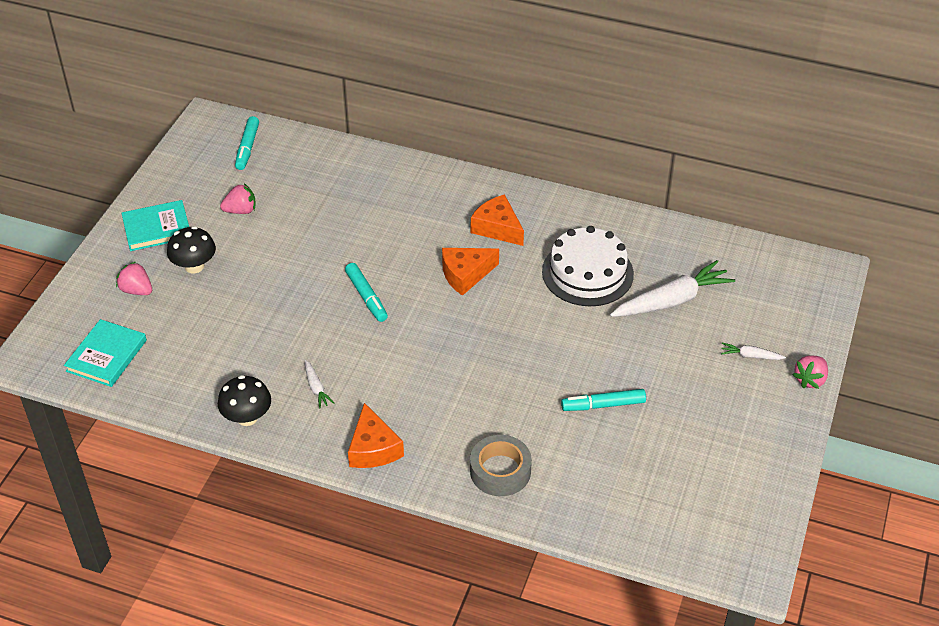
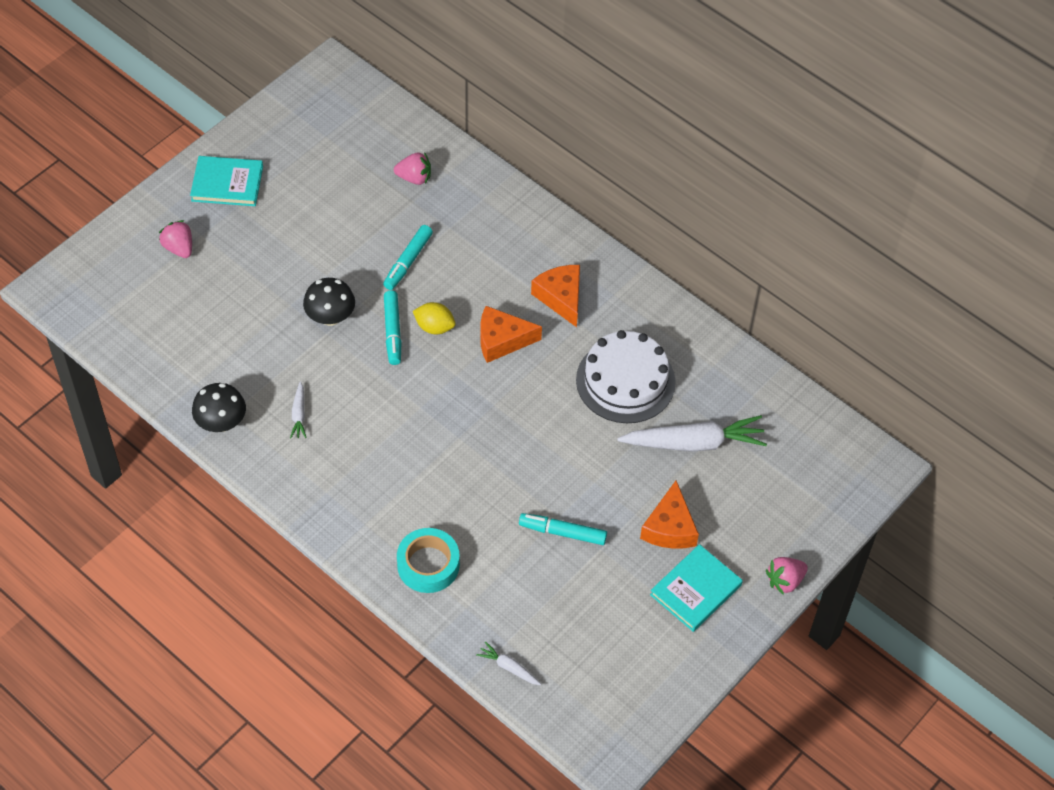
camera: 20 degrees right, 10 degrees up
turquoise book [64,319,147,387] -> turquoise book moved to [650,544,743,632]
black mushroom [167,226,216,273] -> black mushroom moved to [303,278,355,326]
pink strawberry [220,183,256,214] -> pink strawberry moved to [394,152,431,185]
turquoise marker [235,116,259,170] -> turquoise marker moved to [383,225,433,290]
orange cheese [348,403,404,468] -> orange cheese moved to [640,481,699,549]
grey tape [470,435,532,496] -> turquoise tape [397,528,460,593]
white carrot [721,343,786,360] -> white carrot moved to [476,642,541,685]
none -> yellow lemon [413,302,456,334]

